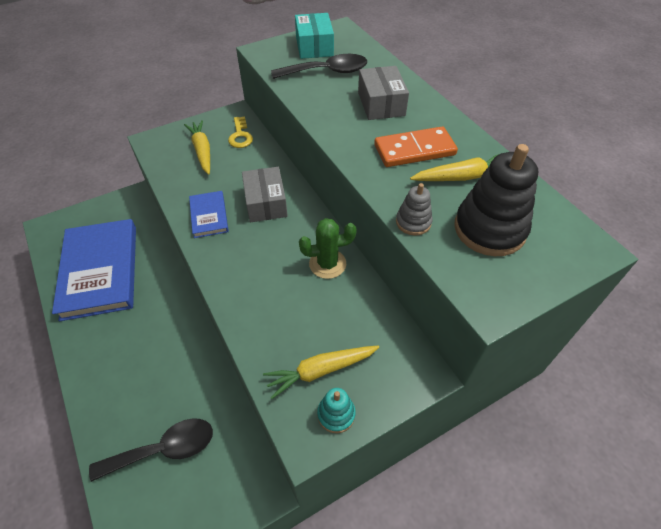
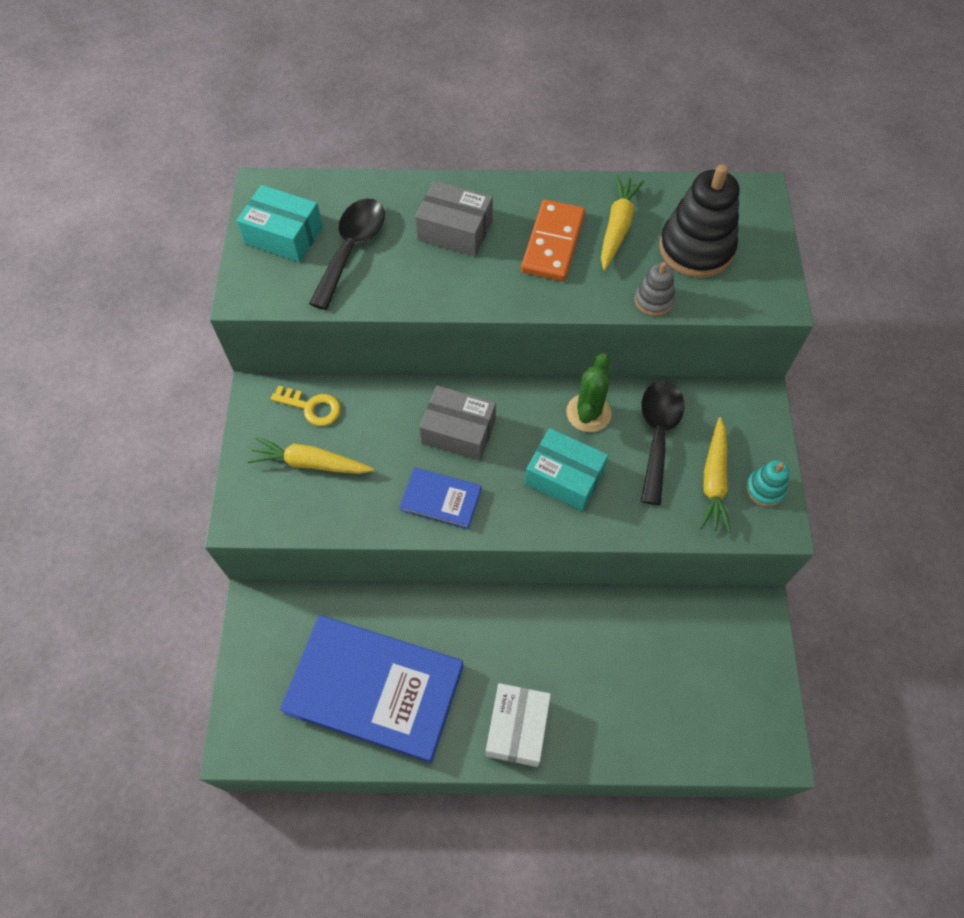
camera: 60 degrees left, 10 degrees up
black spoon [89,419,213,482] -> black spoon moved to [641,380,684,505]
none -> white box [486,683,551,767]
none -> turquoise box [525,428,608,511]

